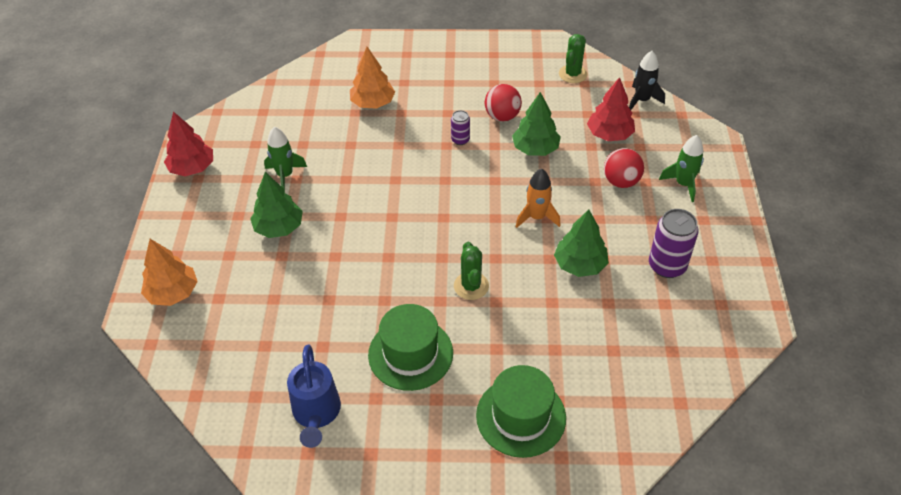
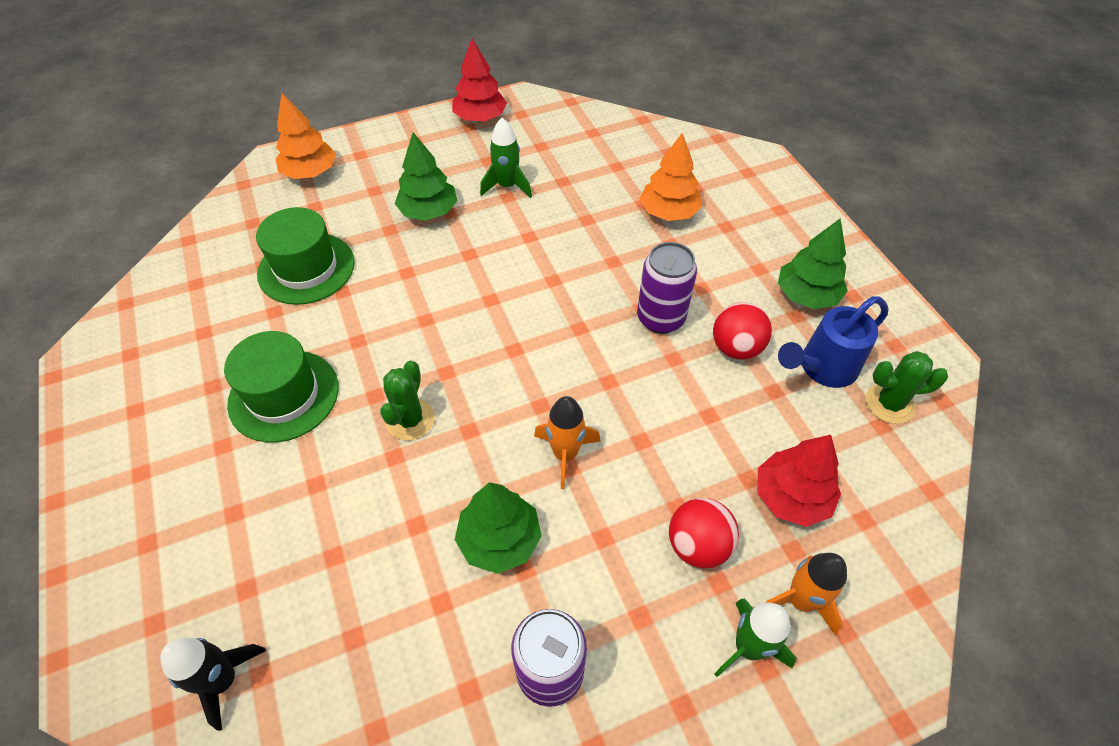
camera: 65 degrees right, 5 degrees up
blue watering can [287,344,341,448] -> blue watering can moved to [778,296,888,388]
purple can [451,110,470,145] -> purple can [637,242,697,334], size x1.82
green cactus [454,242,489,300] -> green cactus turned 45 degrees counterclockwise [380,361,435,441]
green hat [476,365,566,458] -> green hat moved to [256,207,355,305]
green tree [512,92,561,156] -> green tree moved to [778,218,848,309]
black rocket [629,51,665,110] -> black rocket moved to [160,637,266,731]
none -> orange rocket [765,553,847,635]

